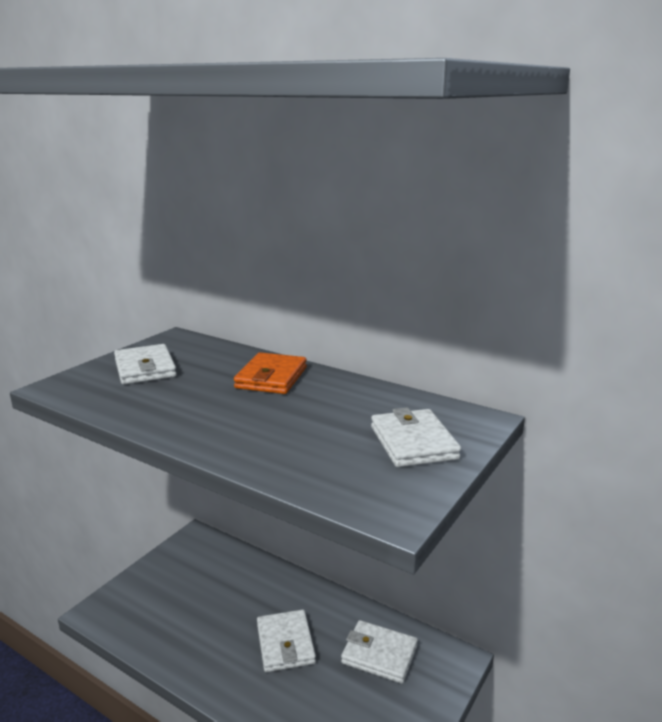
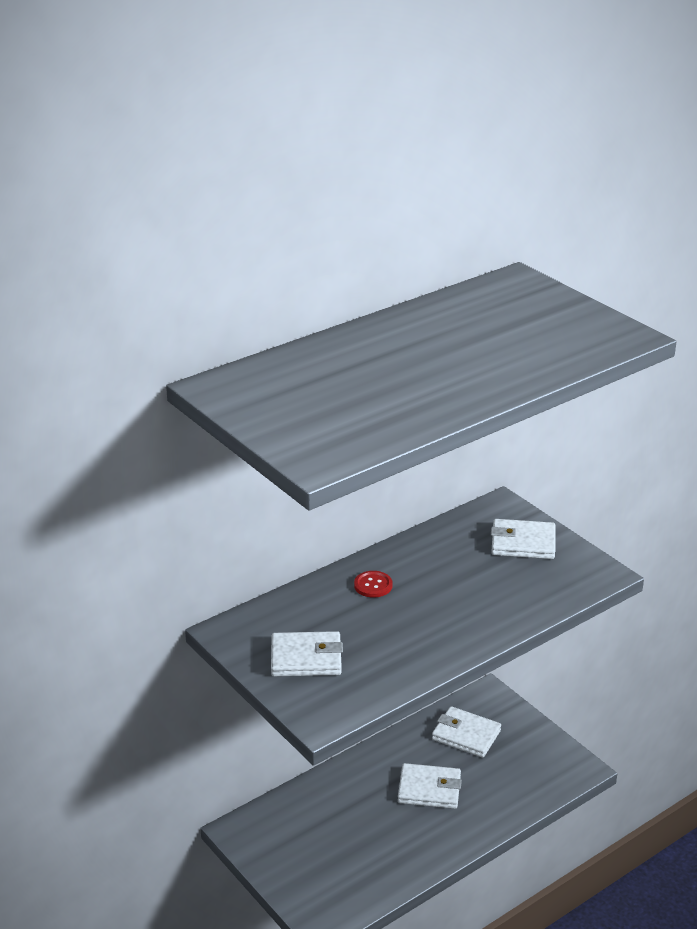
camera: 70 degrees left, 10 degrees up
orange wallet [234,352,307,394] -> red button [354,571,392,598]
white wallet [341,620,418,684] -> white wallet turned 75 degrees clockwise [432,706,501,758]

